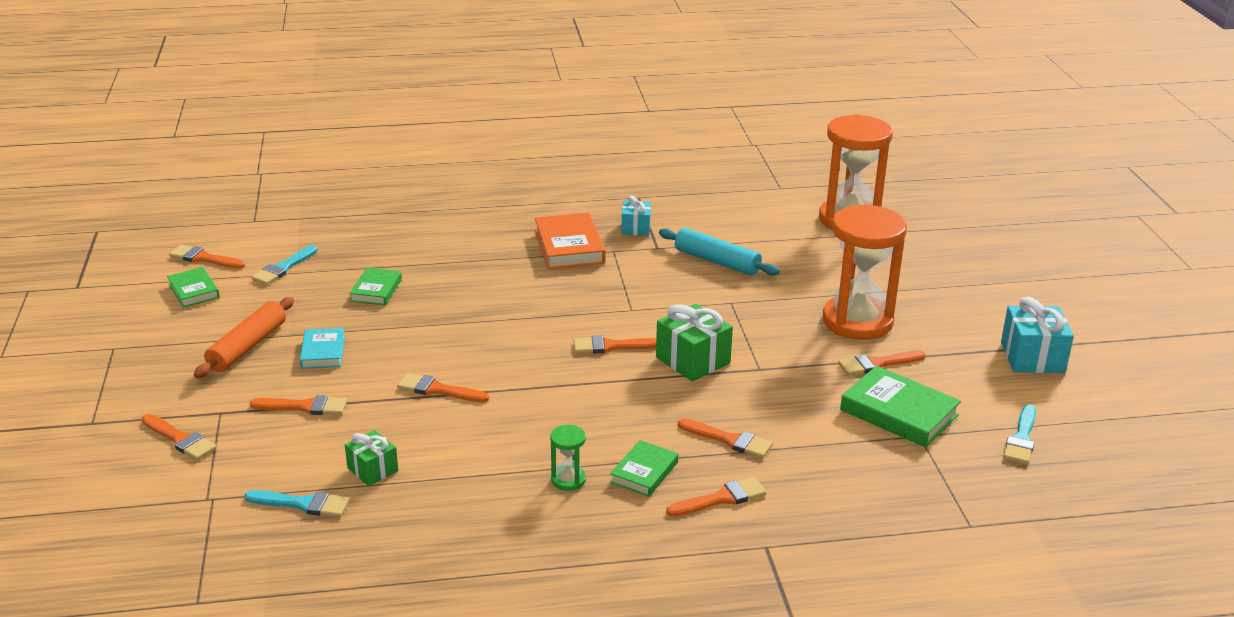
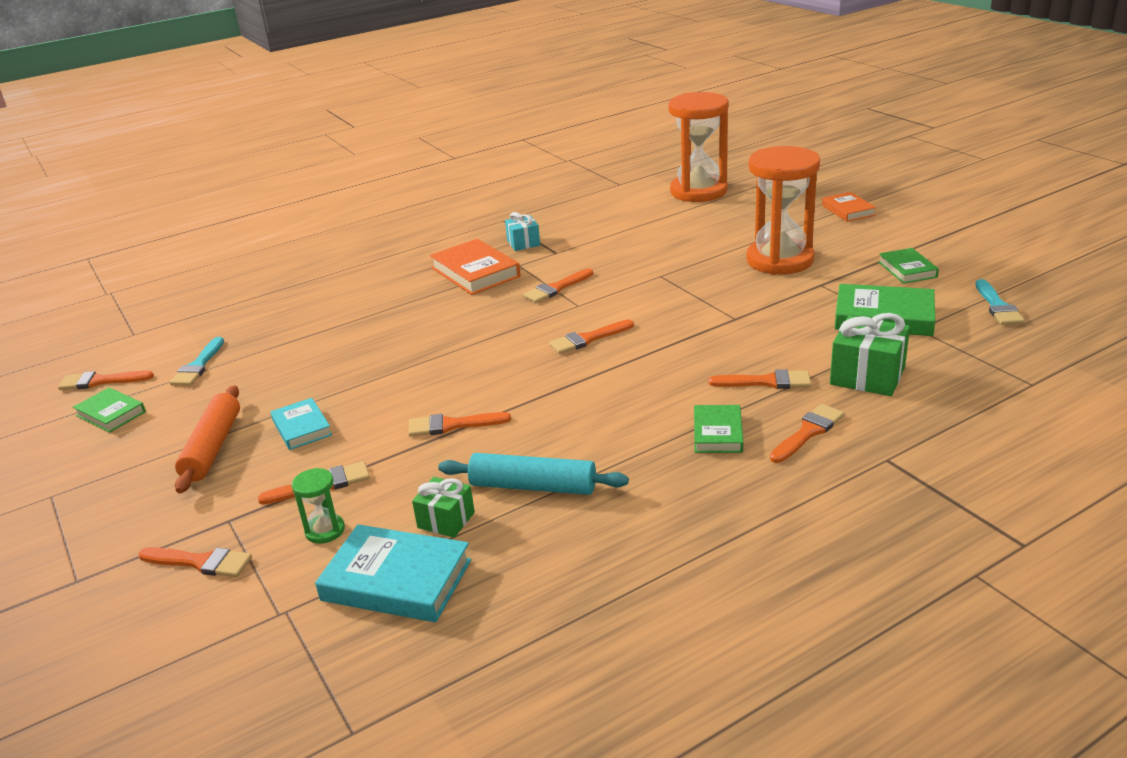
camera: 20 degrees left, 0 degrees up
turquoise brush [244,490,350,517] -> turquoise book [315,524,471,622]
green book [349,268,402,305] -> green book moved to [878,248,939,284]
green hourglass [550,425,586,491] -> green hourglass moved to [292,468,345,544]
green gift [656,304,733,381] -> green gift moved to [830,313,910,396]
turquoise rolling pin [659,228,780,276] -> turquoise rolling pin moved to [438,453,629,495]
orange brush [838,350,925,376] -> orange brush moved to [523,268,593,303]
turquoise gift [1001,297,1074,373] -> none
none -> orange book [822,192,876,222]

